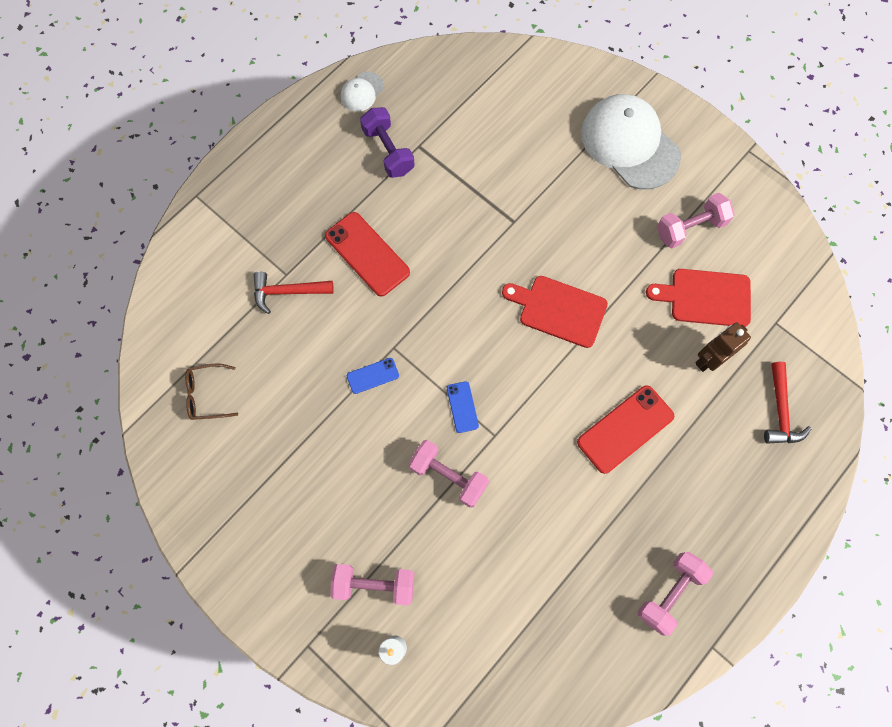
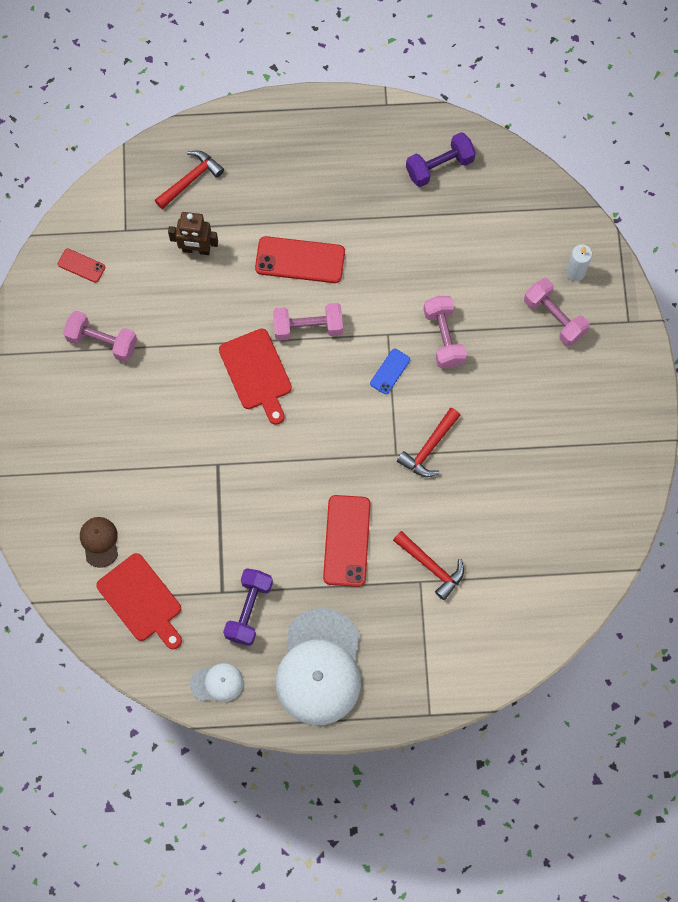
camera: 135 degrees left, 0 degrees up
brown glasses [185,363,238,420] -> none
blue phone [347,358,399,394] -> red hammer [397,408,461,477]
white cap [581,94,681,189] -> white cap moved to [276,608,361,725]
pink dumbbell [638,552,713,636] -> pink dumbbell moved to [273,303,343,341]
red cutting board [646,269,751,327] -> red cutting board moved to [96,553,182,649]
none -> red phone [58,249,105,283]
none -> brown cap [80,517,118,568]
none -> purple dumbbell [406,132,476,187]

